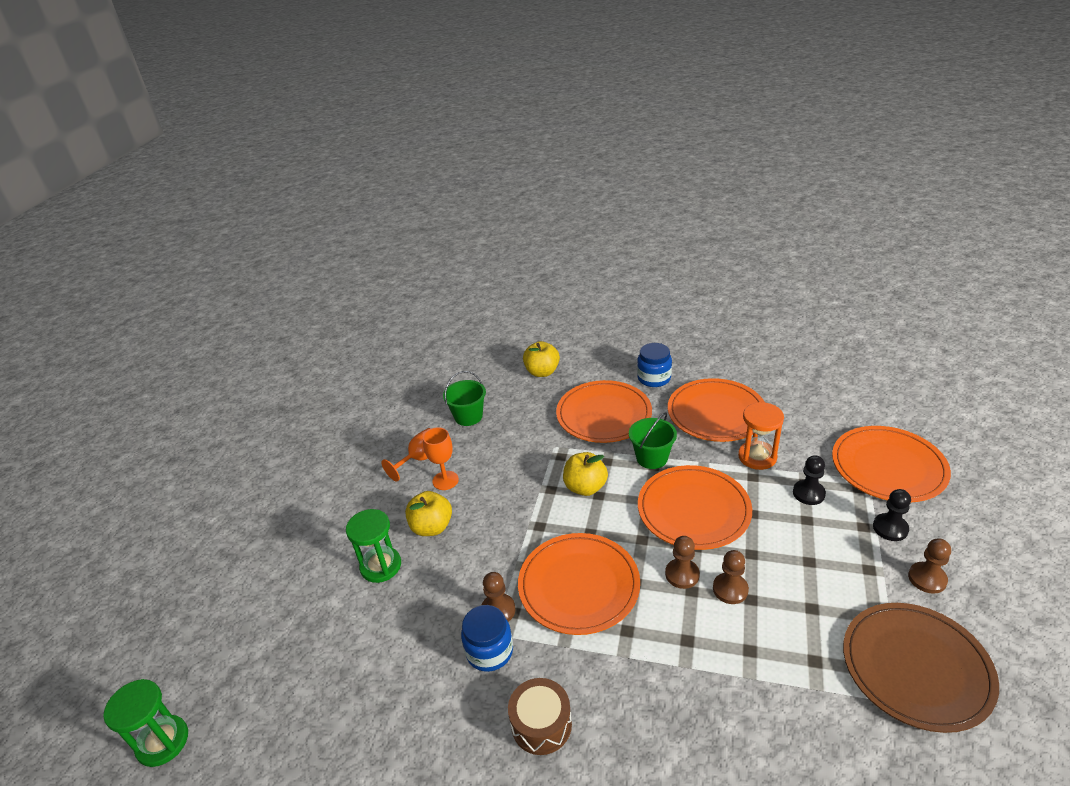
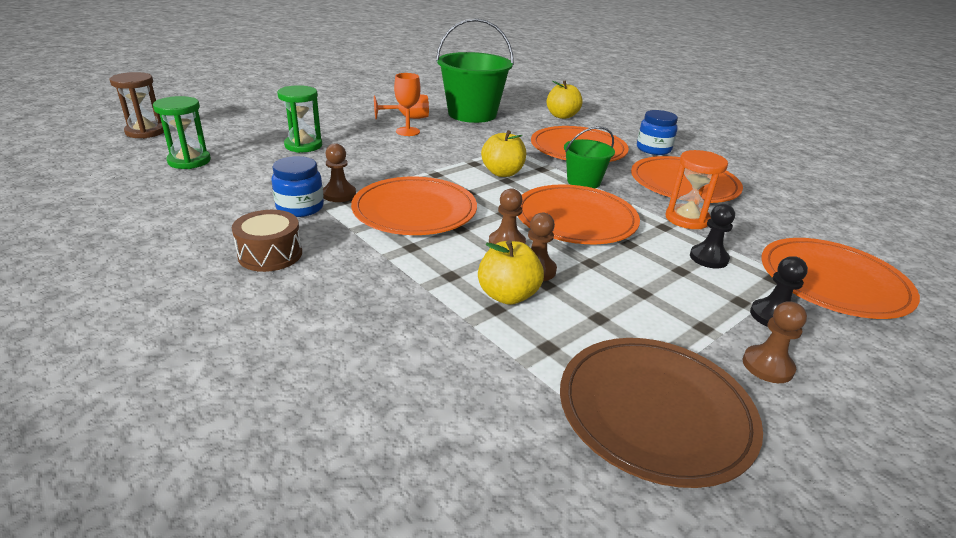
camera: 30 degrees right, 5 degrees down
green hourglass [103,679,188,767] -> green hourglass moved to [153,96,211,169]
yellow apple [405,491,452,536] -> yellow apple moved to [478,240,544,305]
green bucket [443,371,486,426] -> green bucket [436,18,514,123], size x1.85
none -> brown hourglass [110,72,164,139]

